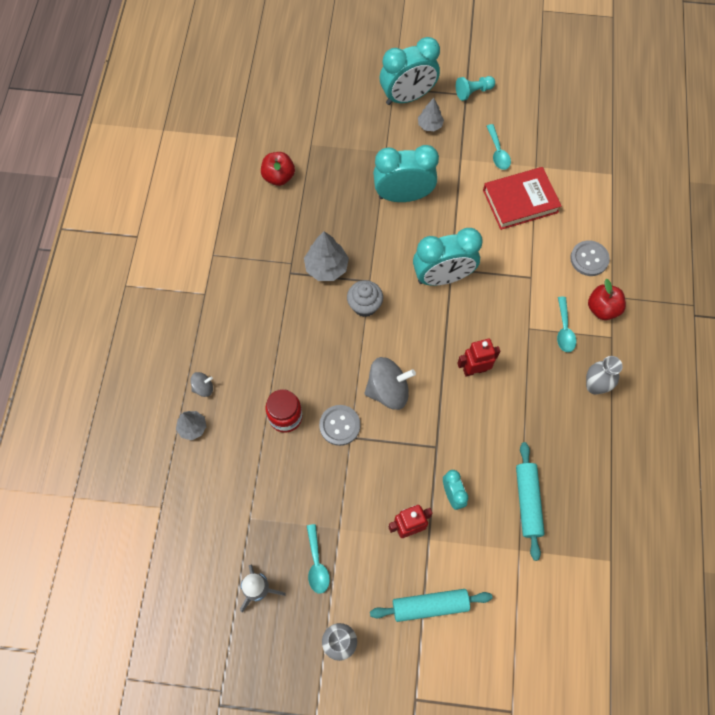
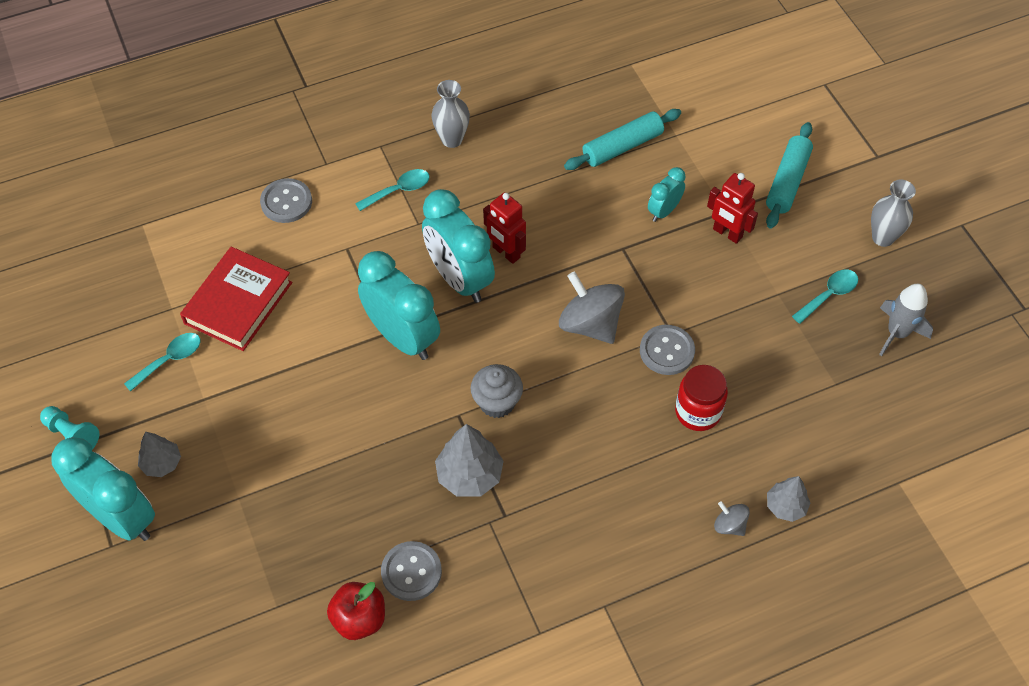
camera: 120 degrees left, 10 degrees down
turquoise rolling pin [370,589,492,622] -> turquoise rolling pin turned 60 degrees clockwise [766,122,813,229]
turquoise clock [373,145,439,202] -> turquoise clock moved to [422,189,495,303]
red book [483,167,561,230] -> red book turned 75 degrees clockwise [180,247,292,351]
red apple [588,279,626,320] -> none
none -> grey button [381,541,442,601]

